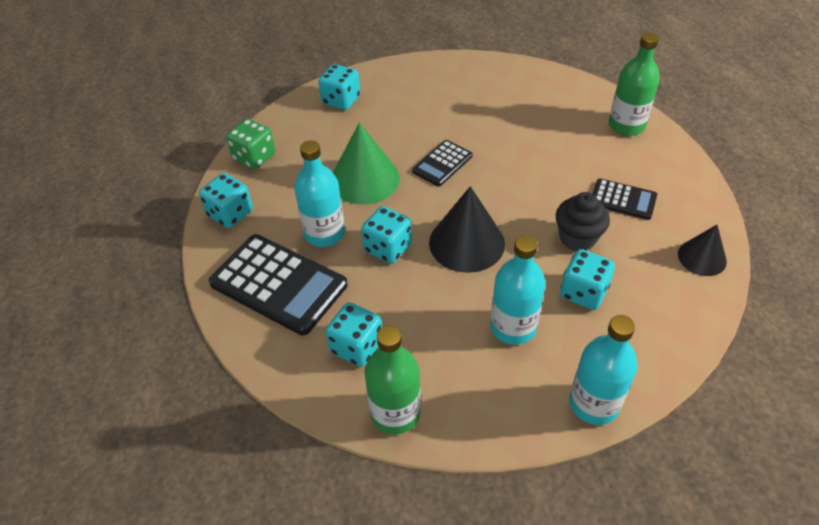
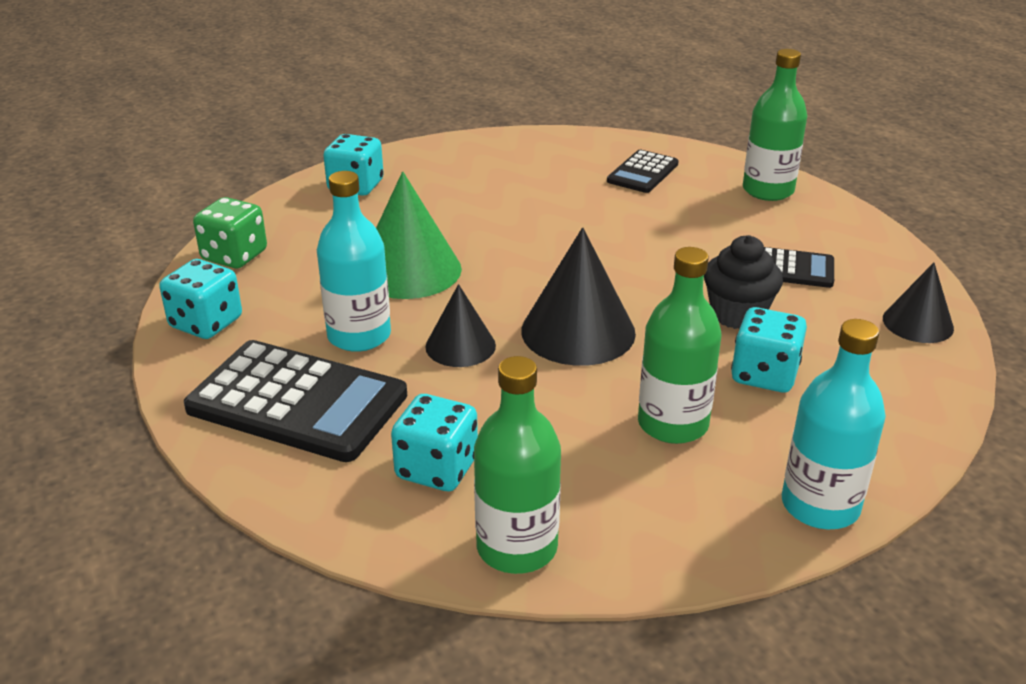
camera: 10 degrees left, 15 degrees down
turquoise dice [361,206,412,264] -> black cone [425,284,496,367]
black calculator [412,140,473,186] -> black calculator moved to [607,150,679,193]
turquoise bottle [490,235,546,345] -> green bottle [638,247,721,444]

